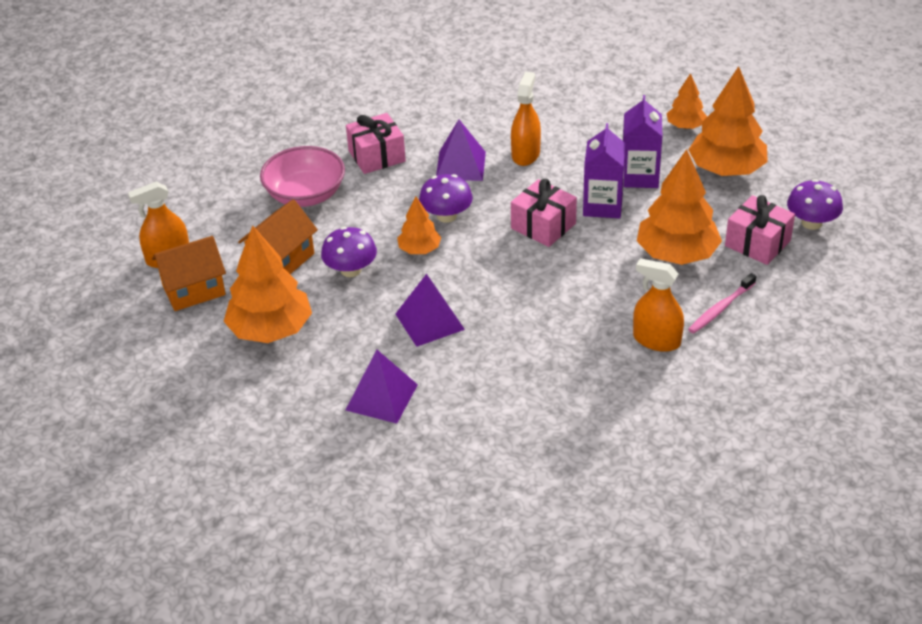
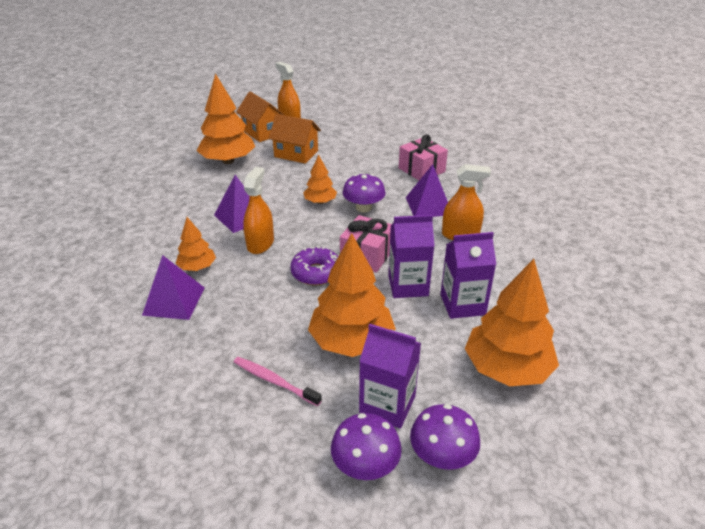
camera: 75 degrees right, 5 degrees down
pink bowl [260,146,345,207] -> none
purple mushroom [321,227,377,277] -> purple mushroom moved to [331,413,402,480]
purple pyramid [346,350,418,424] -> purple pyramid moved to [142,255,205,320]
orange spray bottle [633,258,684,352] -> orange spray bottle moved to [243,167,274,254]
orange tree [666,73,707,129] -> orange tree moved to [176,217,216,271]
pink gift [725,195,795,265] -> purple carton [359,324,421,429]
none -> purple donut [290,246,338,286]

